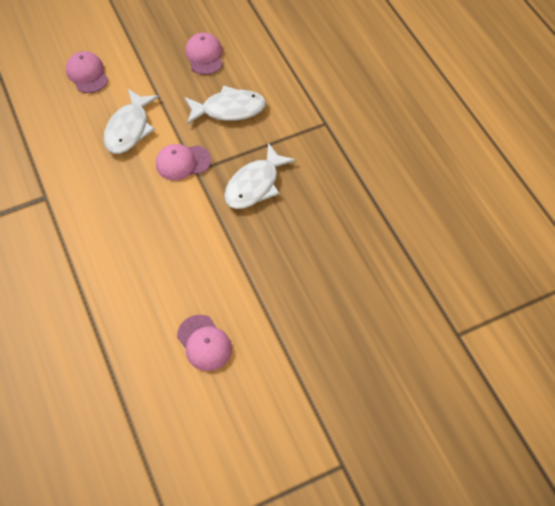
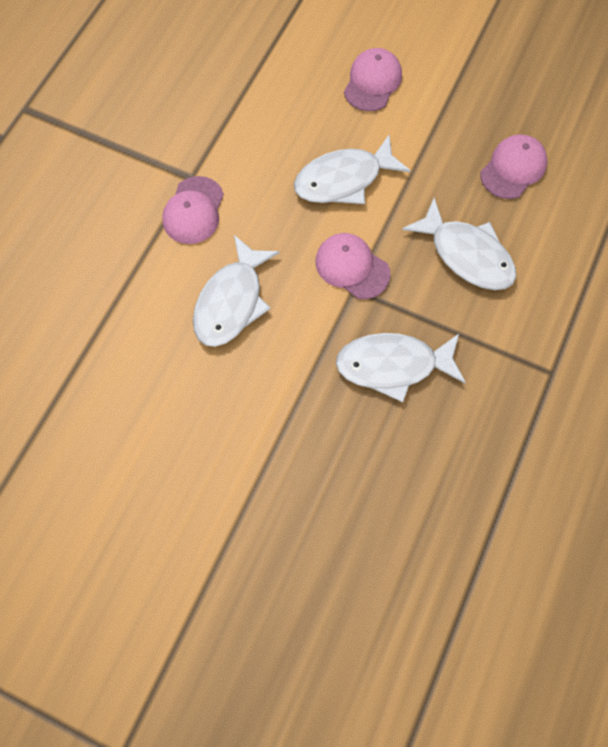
camera: 50 degrees right, 10 degrees up
pink cap [177,315,232,371] -> pink cap moved to [162,176,224,244]
none -> white fish [193,235,280,347]

